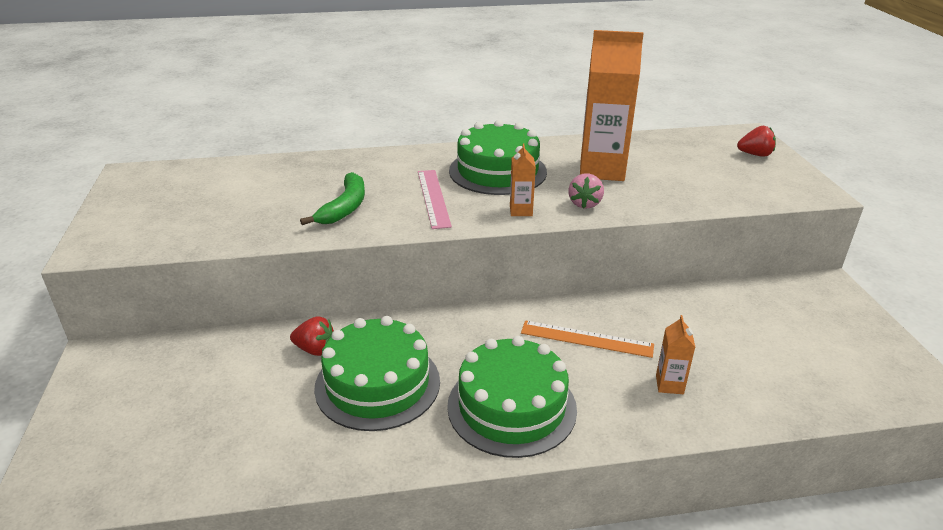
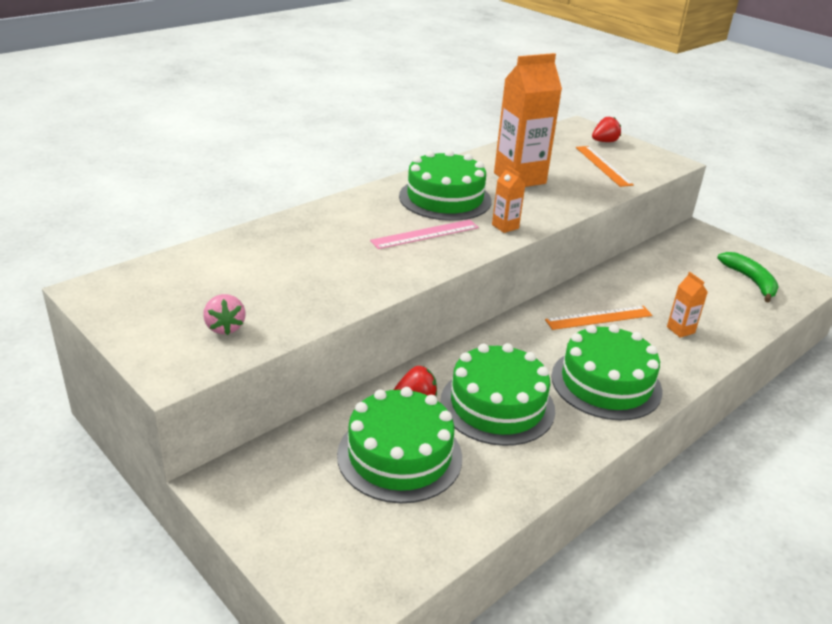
camera: 35 degrees left, 0 degrees up
green banana [300,172,365,225] -> green banana moved to [717,252,779,302]
pink ruler [418,170,452,229] -> pink ruler turned 75 degrees counterclockwise [370,219,479,249]
pink strawberry [568,173,604,209] -> pink strawberry moved to [203,294,246,335]
none -> green cake [337,387,462,503]
none -> orange ruler [576,146,634,187]

